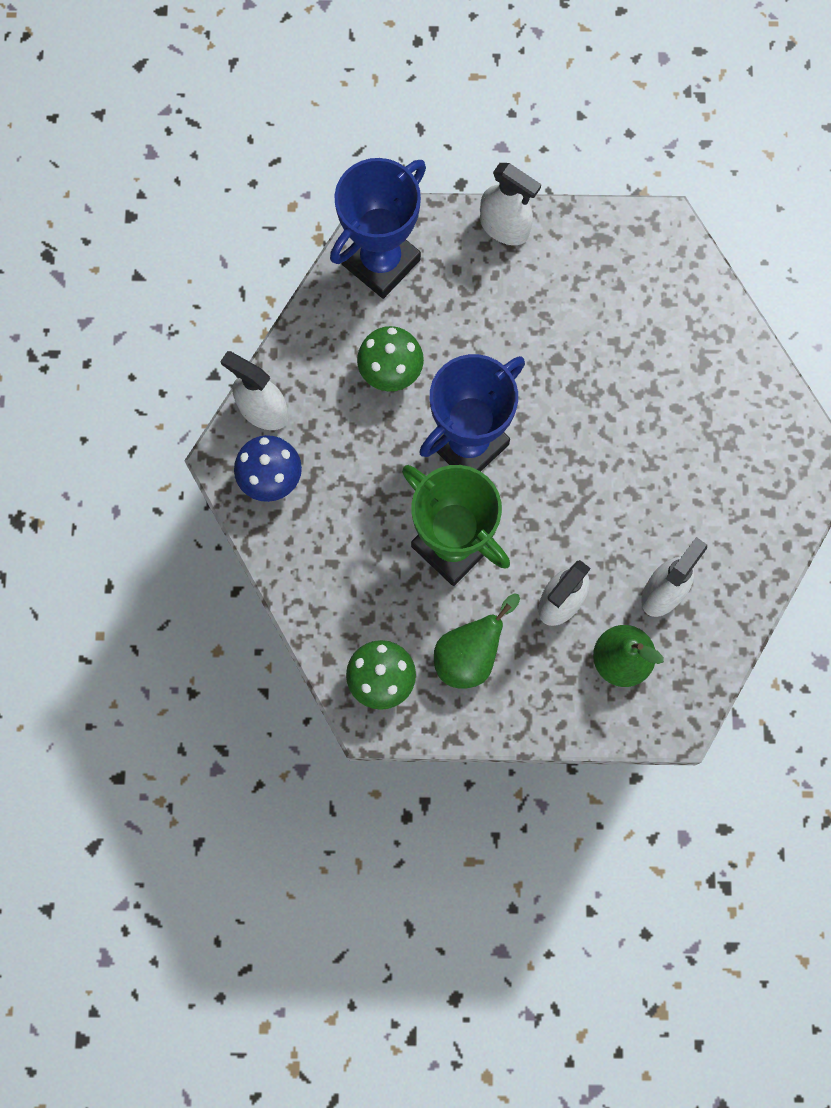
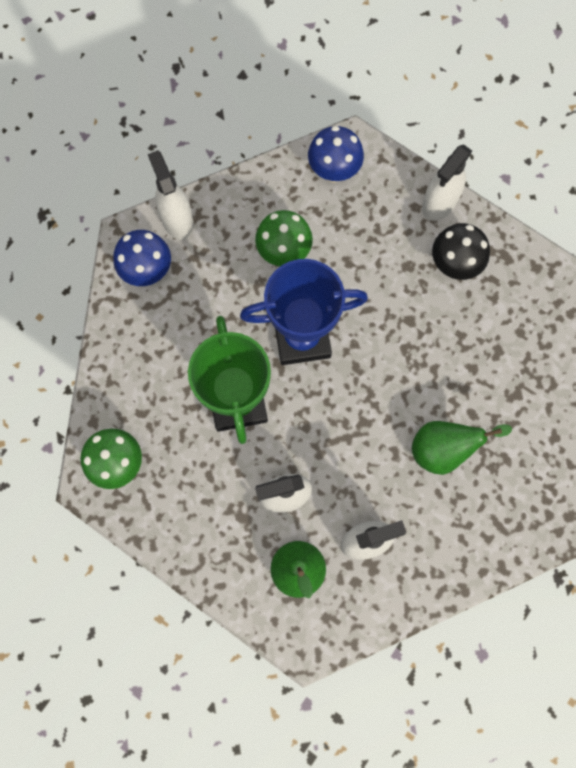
camera: 35 degrees right, 0 degrees up
blue trophy [330,158,426,299] -> blue mushroom [308,126,364,183]
green pear [434,593,520,689] -> green pear moved to [412,421,512,475]
white spray bottle [480,163,541,245] -> white spray bottle turned 60 degrees clockwise [422,144,472,221]
none -> black mushroom [432,223,490,280]

